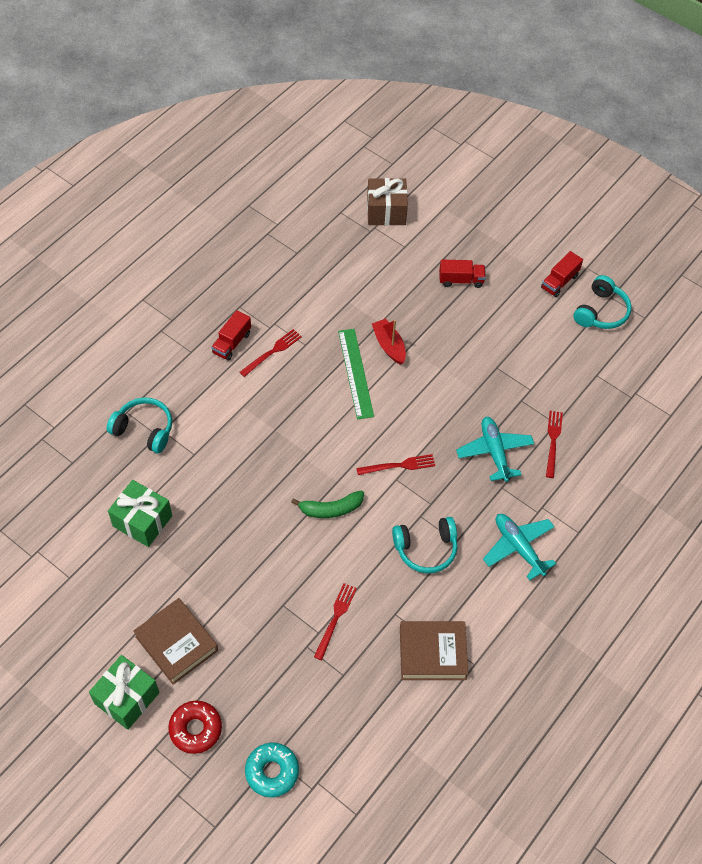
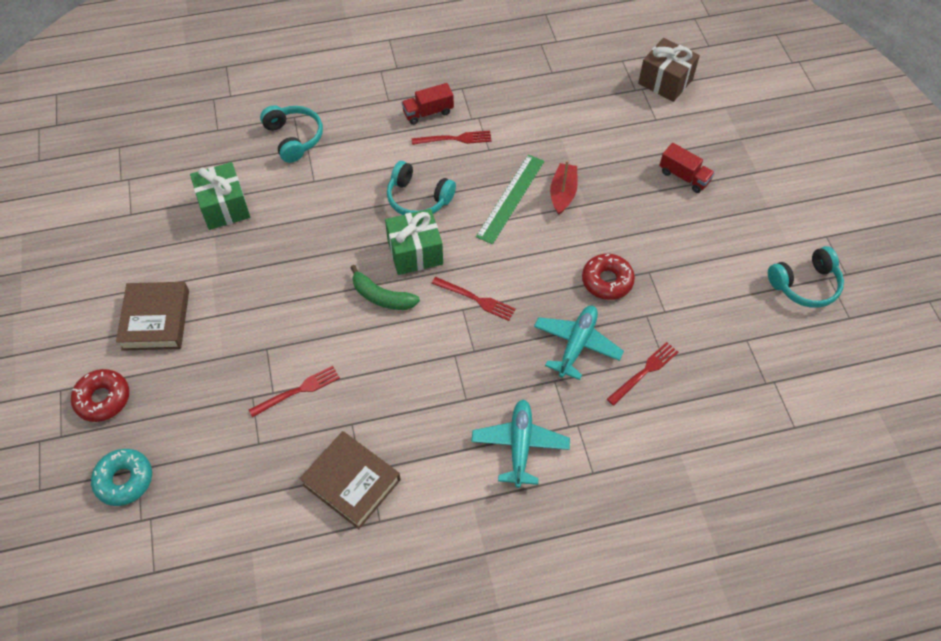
camera: 40 degrees right, 0 degrees up
green gift [89,655,159,730] -> green gift moved to [385,209,443,275]
turquoise headphones [392,517,457,573] -> turquoise headphones moved to [387,161,456,215]
red truck [541,251,583,297] -> none
none -> red donut [582,254,635,300]

